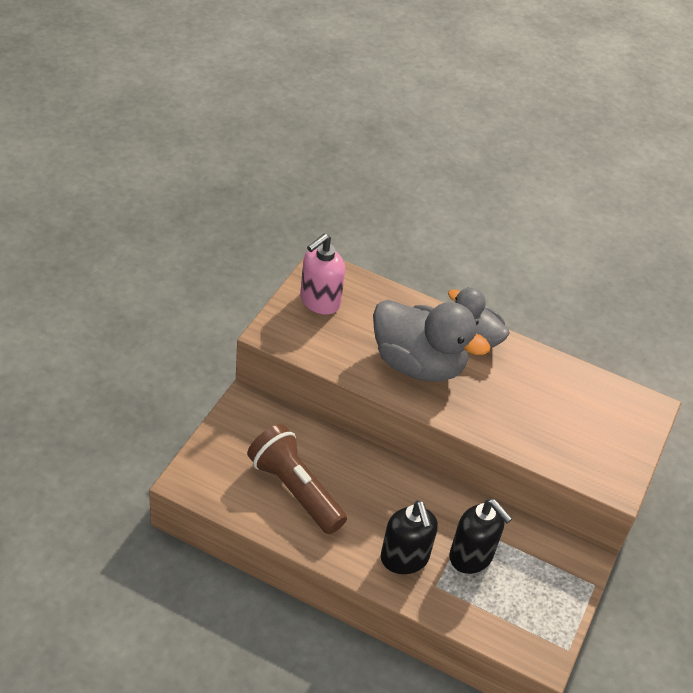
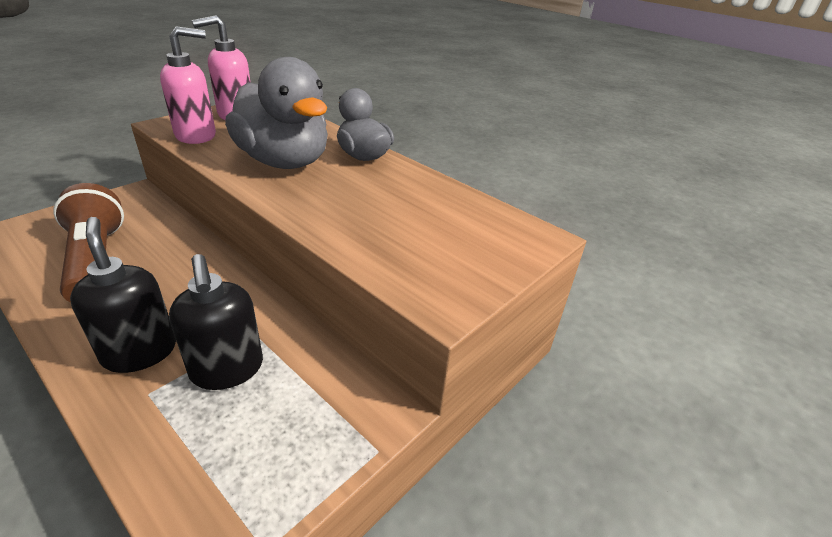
camera: 20 degrees right, 10 degrees down
black soap dispenser [381,500,438,574] -> black soap dispenser turned 150 degrees clockwise [70,217,176,373]
none -> pink soap dispenser [160,26,216,144]

